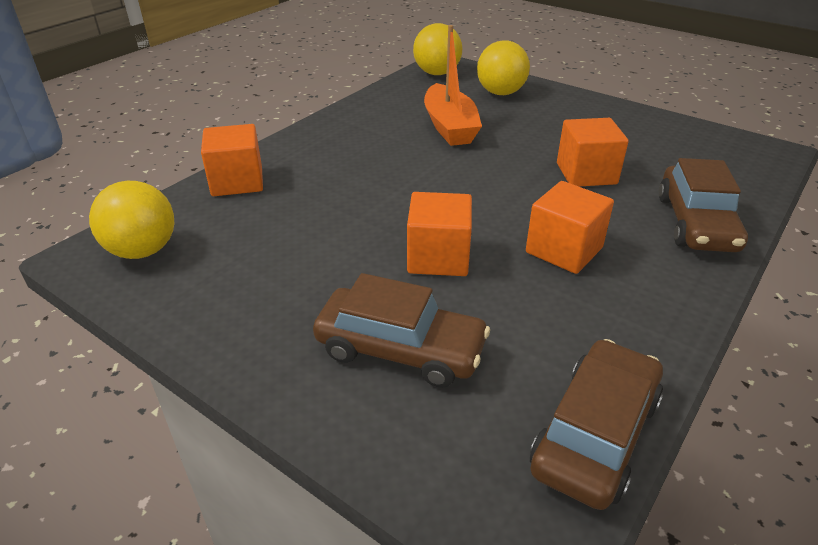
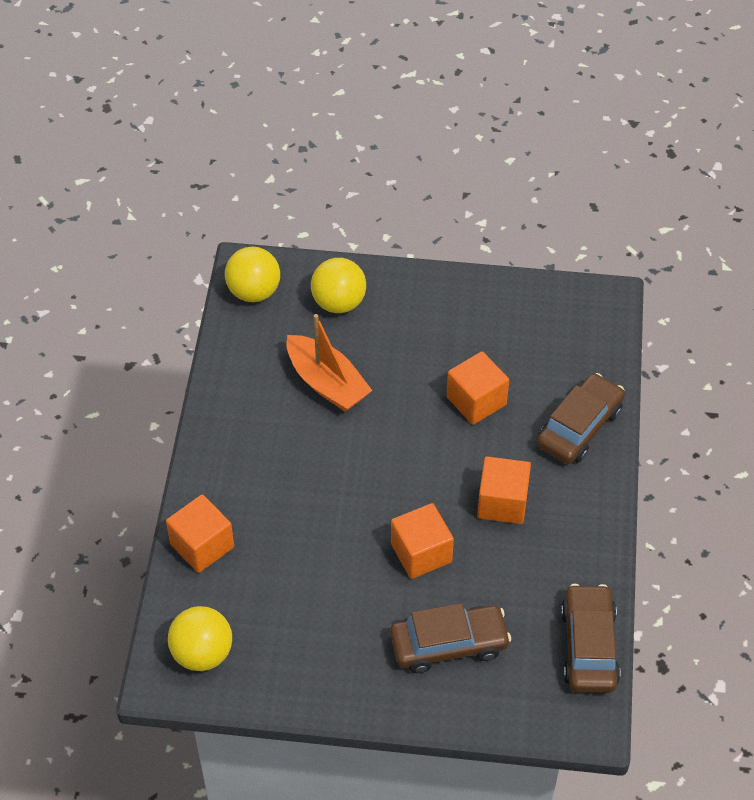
camera: 30 degrees left, 15 degrees up
brown car [659,158,748,252] -> brown car turned 120 degrees counterclockwise [537,373,625,464]

